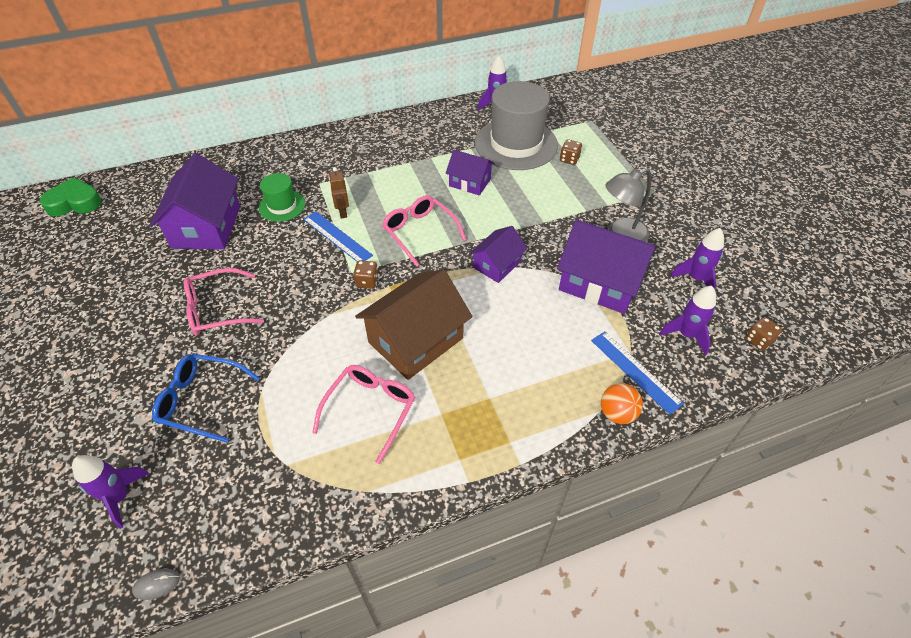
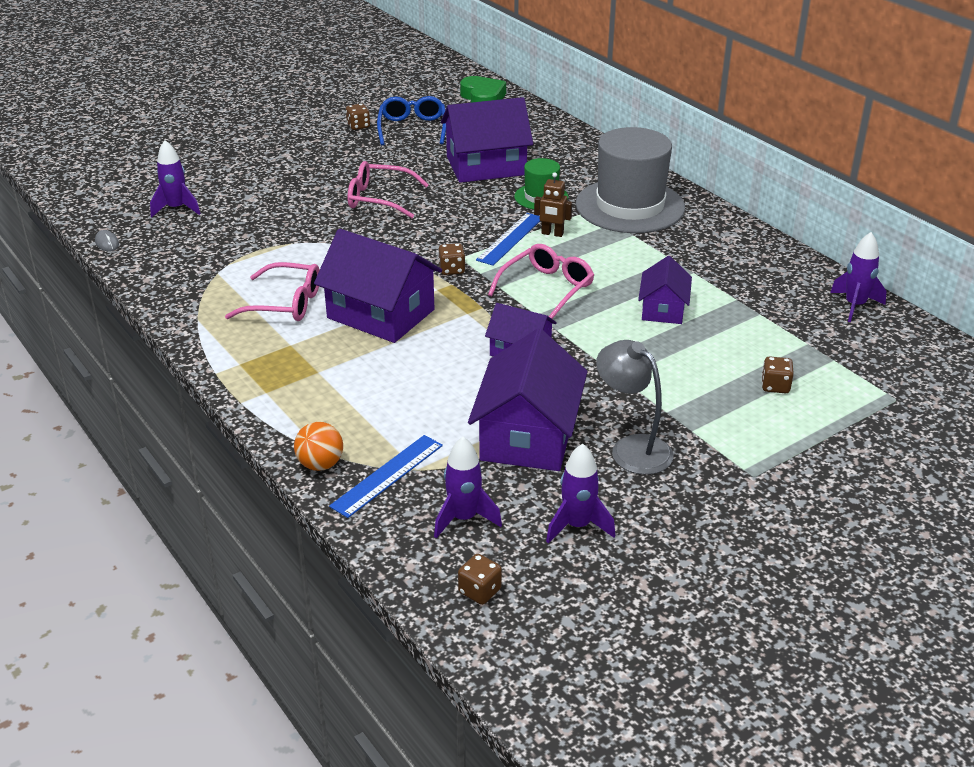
camera: 75 degrees right, 15 degrees down
blue glasses [152,354,260,442] -> blue glasses moved to [377,96,446,145]
pink glasses [184,268,264,335] -> pink glasses turned 45 degrees counterclockwise [348,161,429,218]
brown robot [329,167,349,218] -> brown robot turned 135 degrees counterclockwise [534,172,572,237]
brown house [355,269,473,380] -> purple house [314,229,442,343]
grey hat [475,81,558,170] -> grey hat moved to [576,127,685,233]
none -> brown dice [346,103,370,130]

